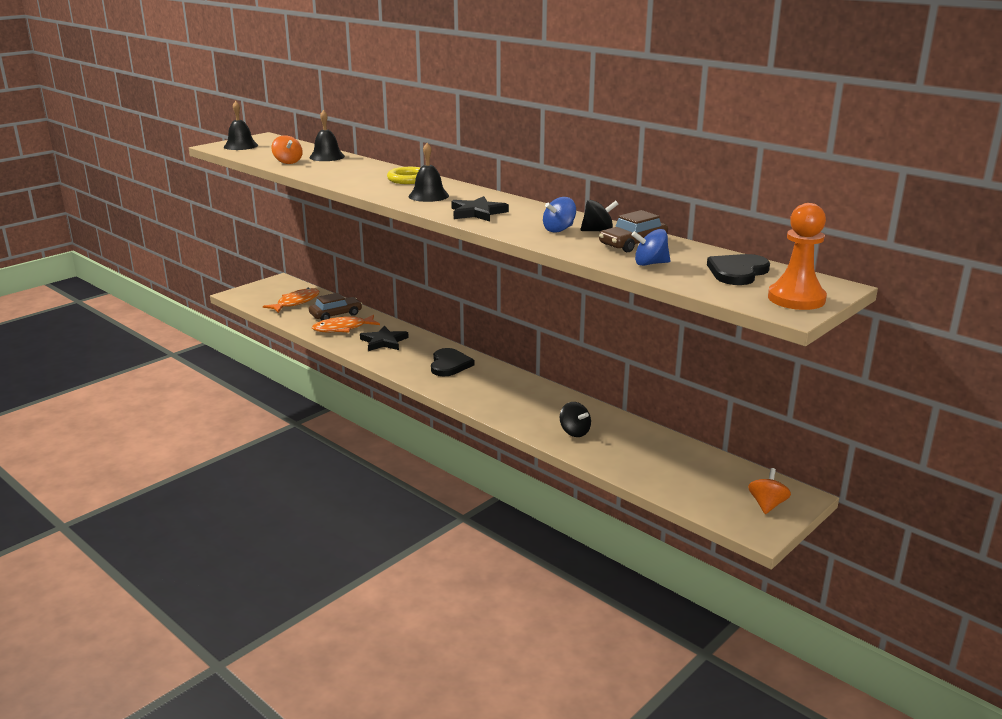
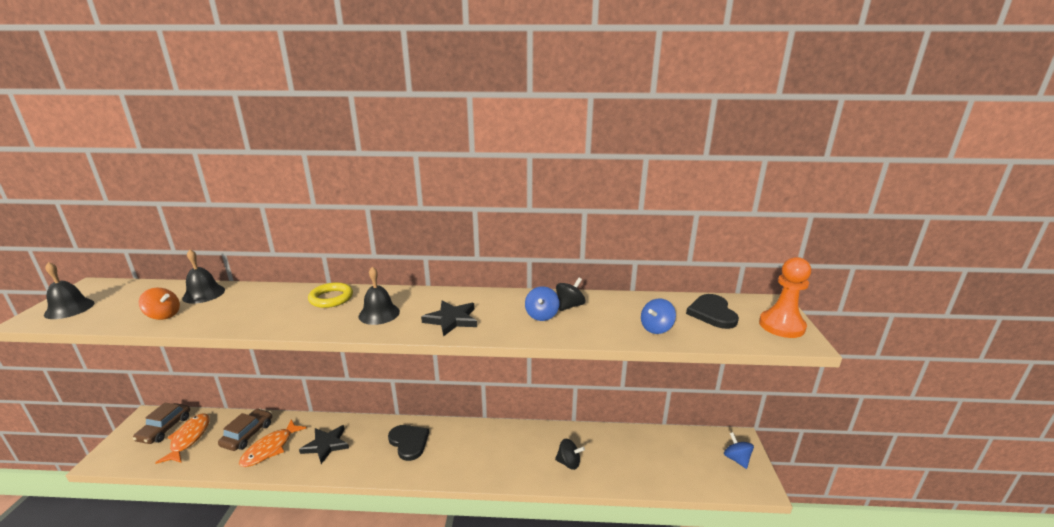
camera: 40 degrees left, 0 degrees up
brown car [599,210,668,252] -> brown car moved to [133,403,190,444]
orange spinning top [748,468,791,514] -> blue spinning top [724,432,754,469]

